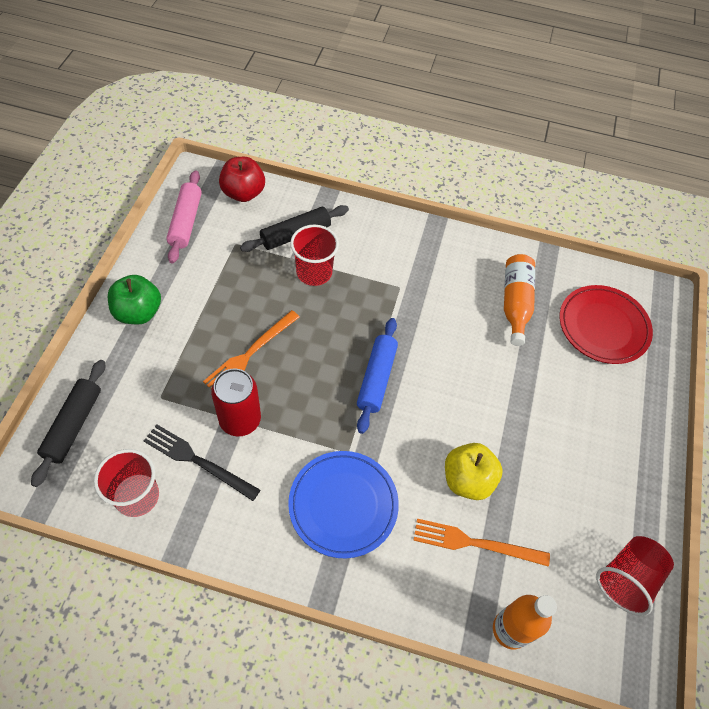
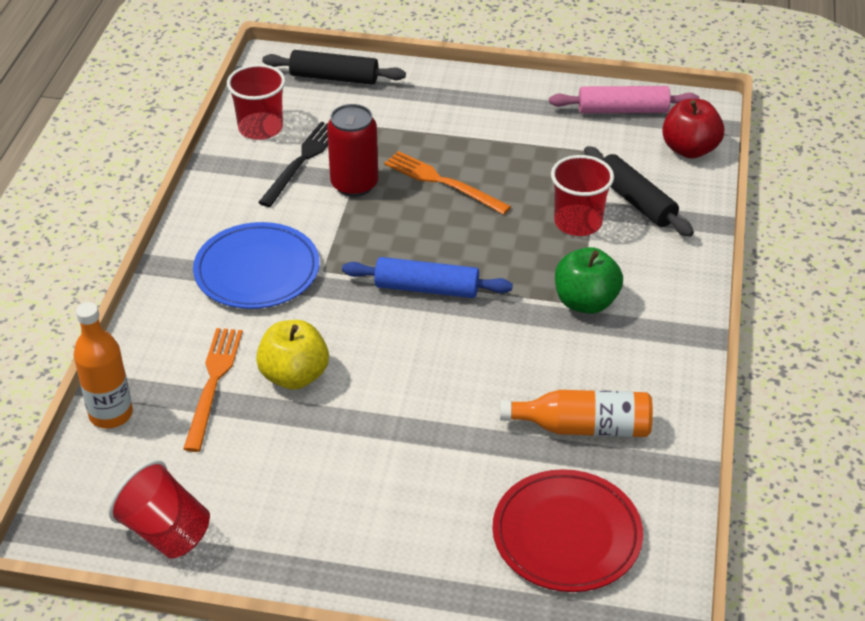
camera: 90 degrees right, 15 degrees down
green apple [108,275,161,324] -> green apple moved to [555,247,623,314]

